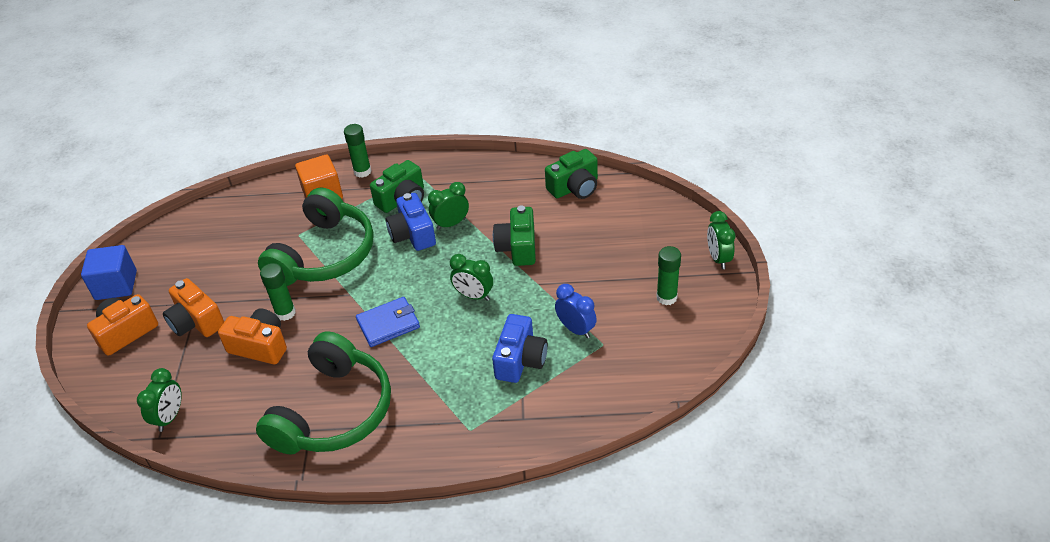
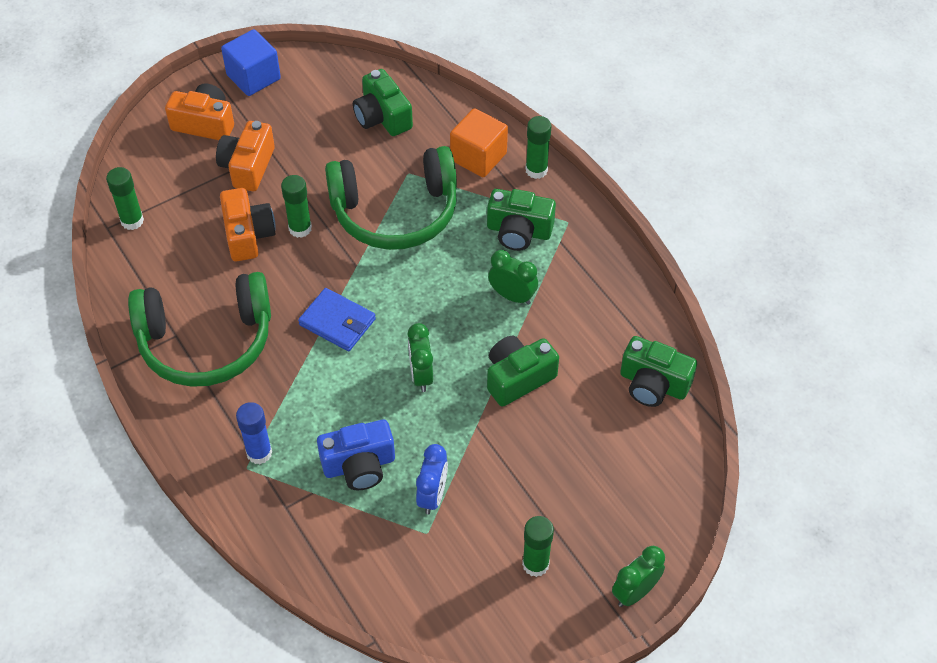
camera: 55 degrees right, 10 degrees up
green clock [137,368,182,432] -> green glue stick [106,167,144,230]
blue camera [386,193,436,251] -> none
none -> blue glue stick [236,402,272,464]
none -> green camera [353,69,413,136]

